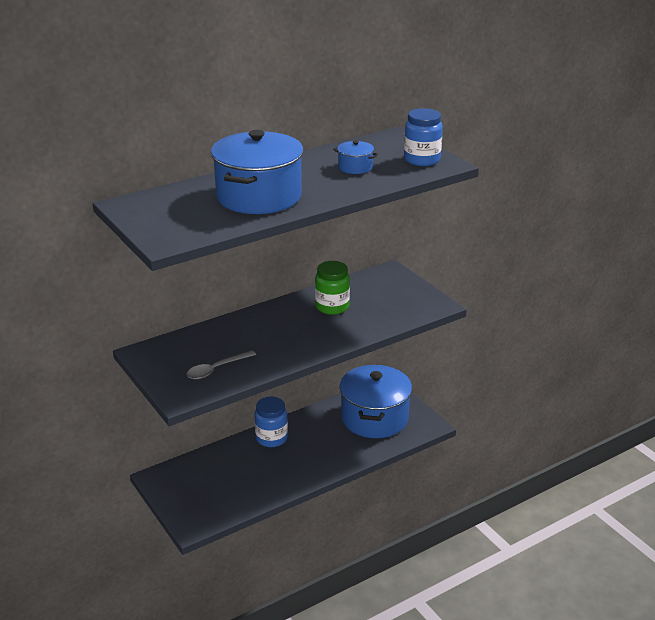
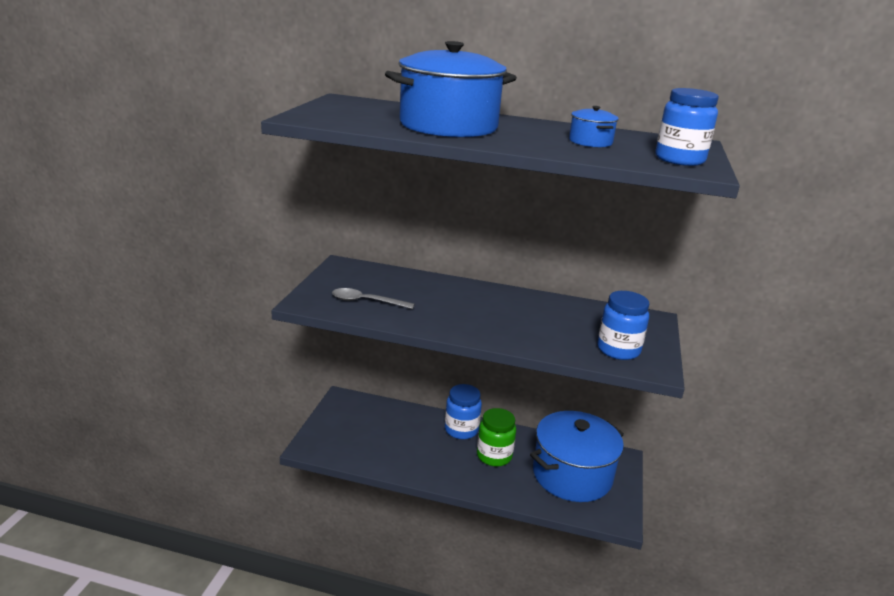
camera: 45 degrees right, 5 degrees down
green jar [315,261,350,315] -> green jar moved to [477,408,516,467]
none -> blue jar [597,291,649,360]

